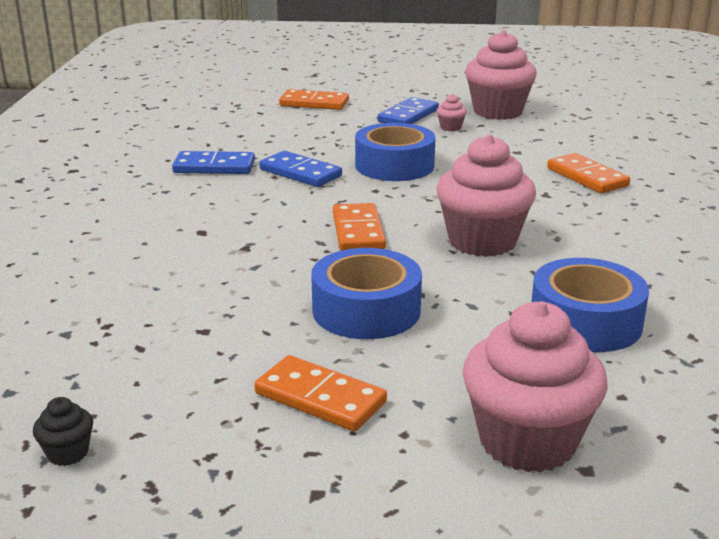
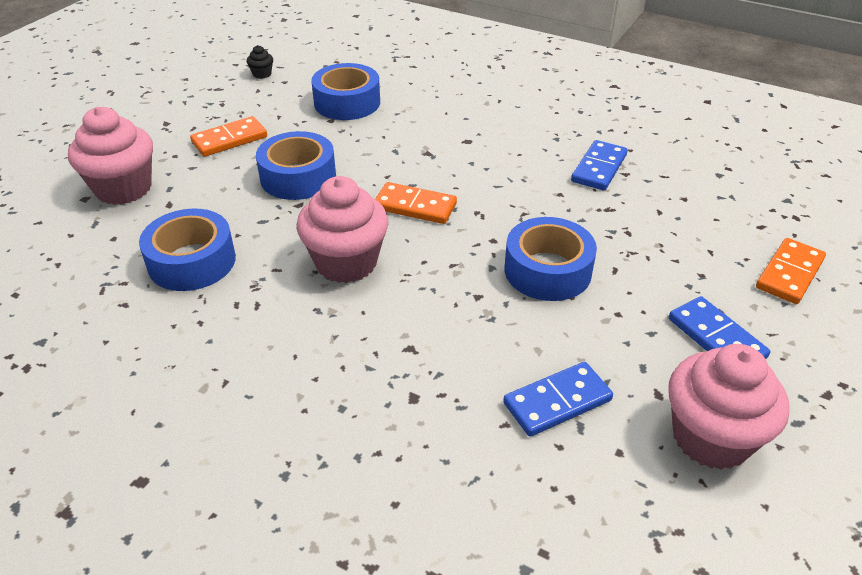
camera: 115 degrees right, 15 degrees up
blue domino [259,151,342,187] -> blue domino moved to [503,362,613,437]
pink cupcake [437,94,467,131] -> none
orange domino [547,153,630,193] -> none
none -> blue tape [311,63,380,120]

